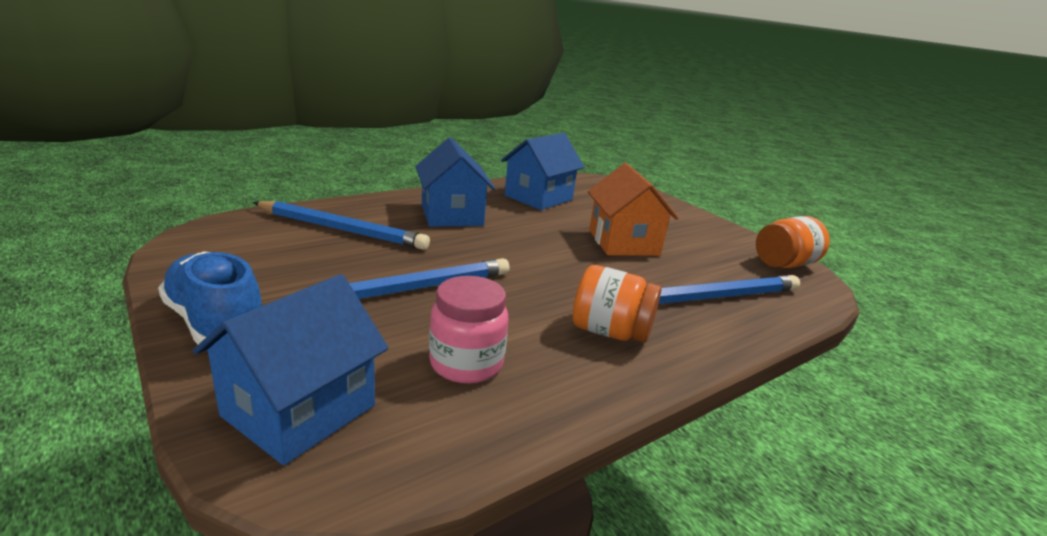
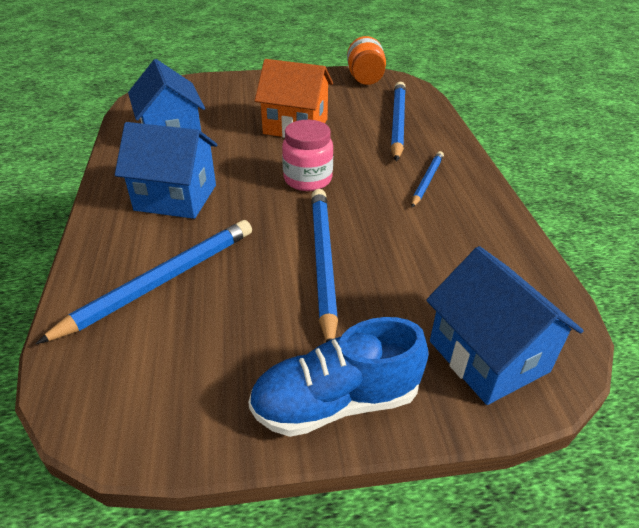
camera: 60 degrees left, 15 degrees up
pink jar [429,276,508,384] -> pink jar moved to [282,120,333,191]
orange jar [573,265,661,343] -> blue pencil [411,151,444,207]

